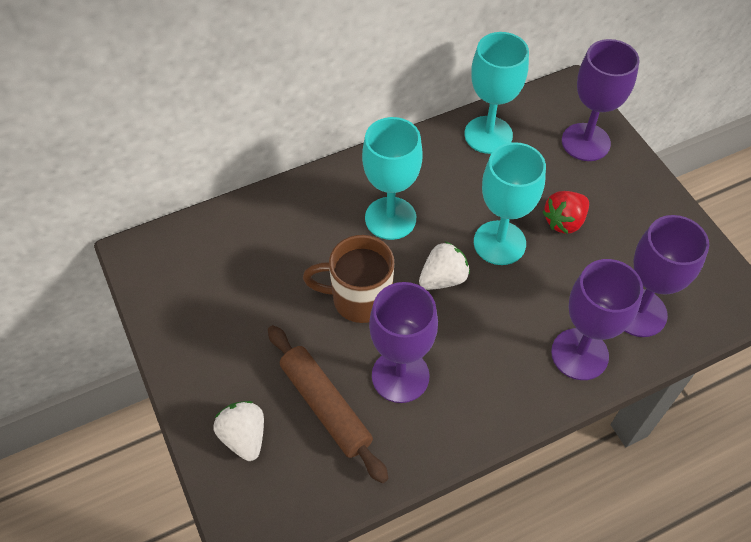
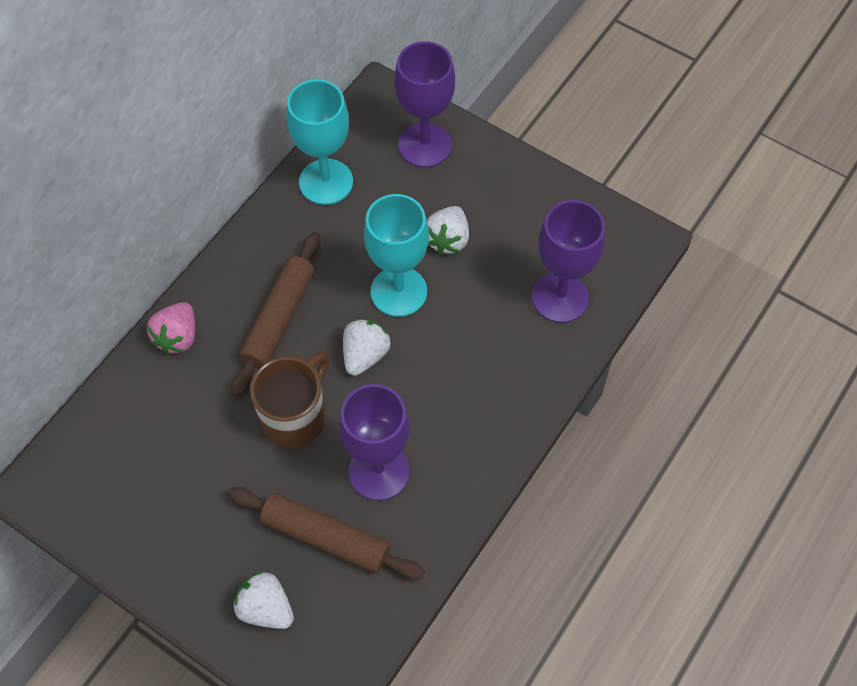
camera: 30 degrees left, 5 degrees up
brown mug [303,235,394,323] -> brown mug turned 150 degrees clockwise [250,352,329,448]
turquoise goblet [362,117,422,240] -> brown rolling pin [231,232,321,397]
red strawberry [543,191,589,234] -> white strawberry [427,206,469,254]
purple goblet [551,259,643,380] -> none
none -> pink strawberry [147,302,195,354]

